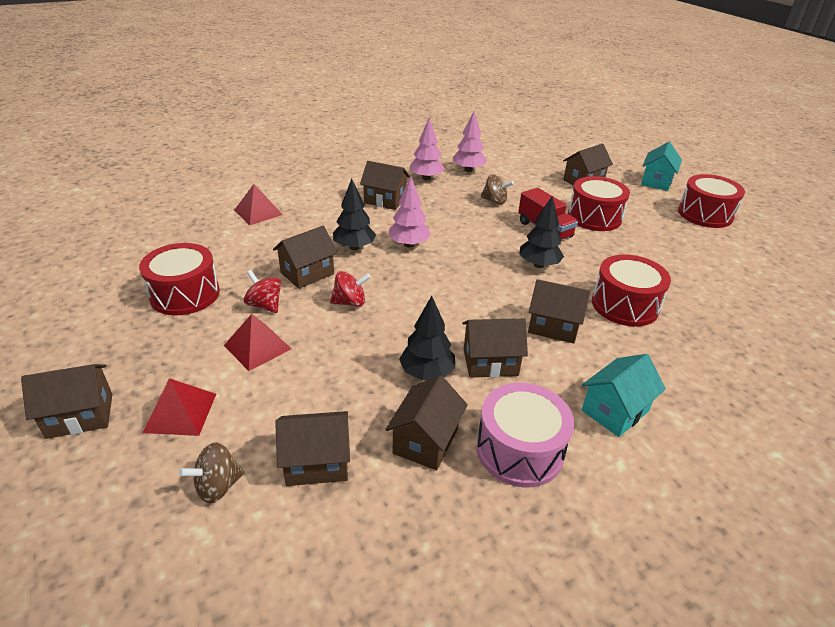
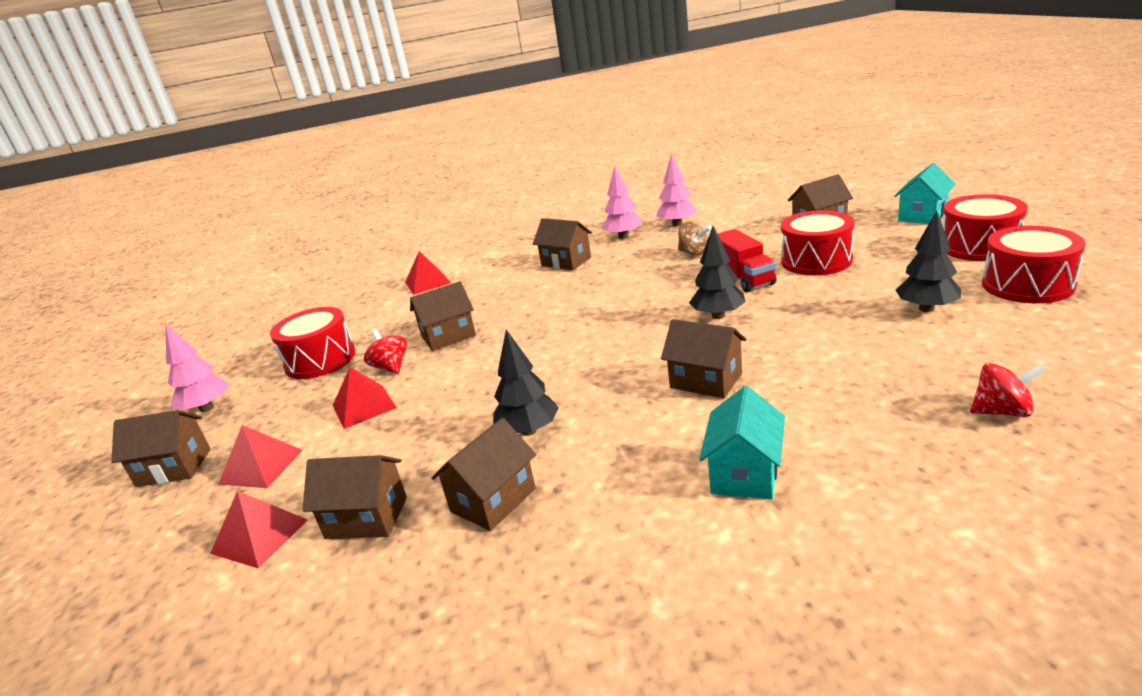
camera: 20 degrees right, 10 degrees down
brown spinning top [179,442,245,503] -> red pyramid [210,491,308,569]
red spinning top [330,271,371,307] -> red spinning top moved to [970,363,1046,417]
black tree [333,179,376,250] -> black tree moved to [895,210,961,312]
pink tree [388,177,431,247] -> pink tree moved to [165,323,229,412]
brown house [462,318,528,378] -> none
pink drum [477,383,574,487] -> none
turquoise house [582,354,666,437] -> turquoise house turned 45 degrees counterclockwise [699,386,785,499]
red drum [592,254,671,327] -> red drum moved to [982,226,1086,303]

